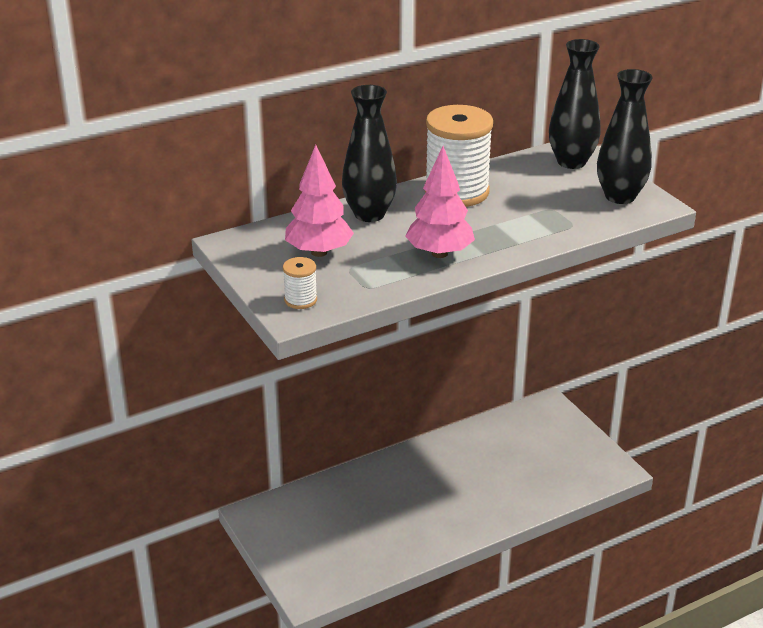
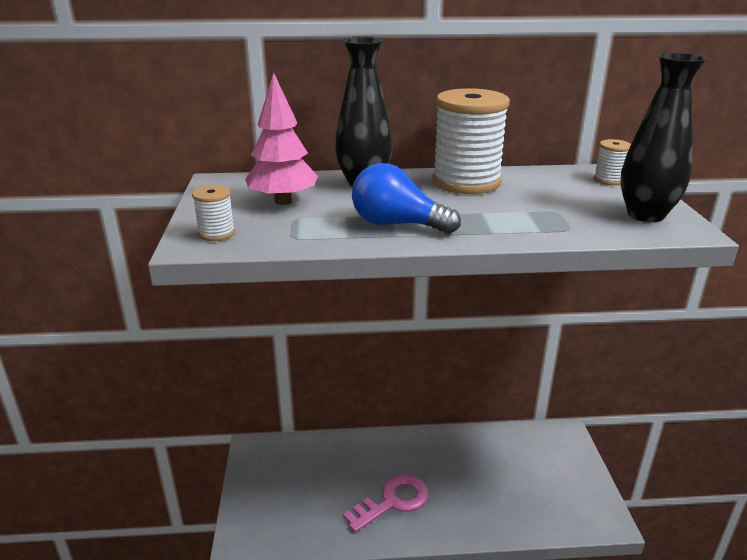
camera: 25 degrees right, 5 degrees down
pink tree [405,146,475,258] -> blue light bulb [352,163,461,234]
black vase [549,39,600,169] -> white spool [594,139,631,185]
none -> pink key [343,474,429,533]

